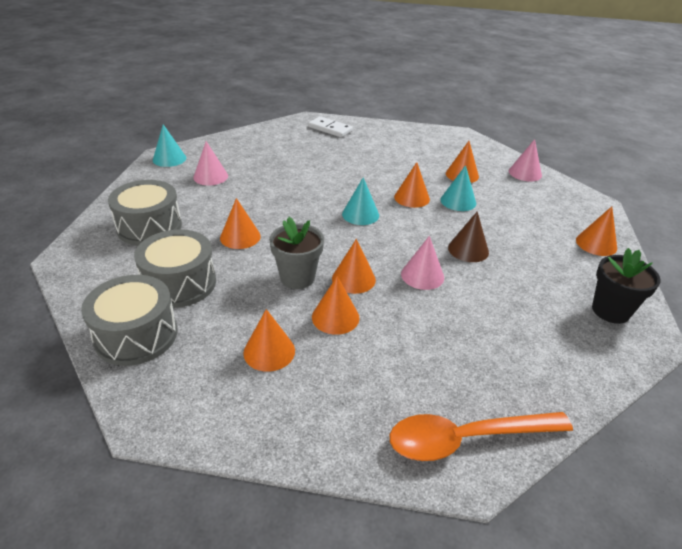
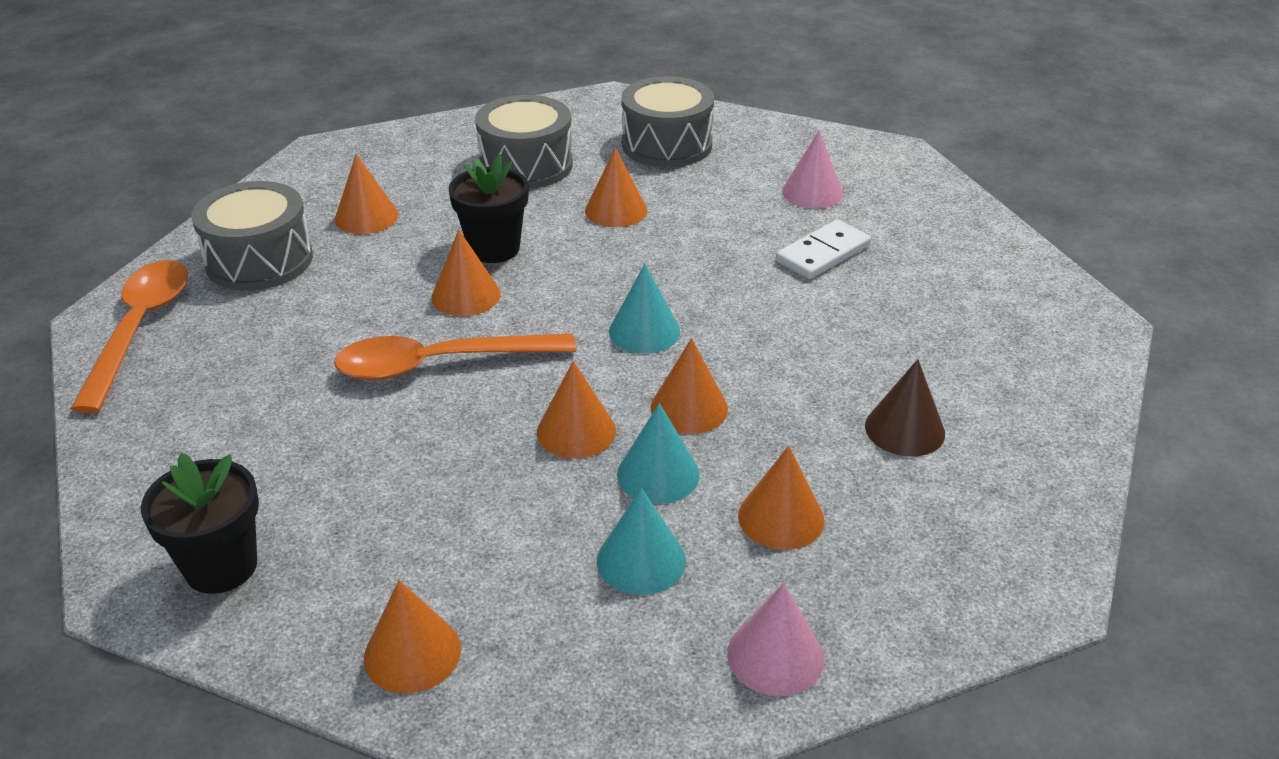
camera: 105 degrees right, 0 degrees up
grey drum [81,275,178,366] -> grey drum moved to [191,181,313,291]
turquoise cone [153,124,186,167] -> turquoise cone moved to [597,488,686,595]
grey flower pot [269,217,324,289] -> black flower pot [449,154,529,263]
white domino [308,116,353,137] -> white domino moved to [776,220,871,279]
orange cone [312,276,359,335] -> orange cone moved to [537,361,616,459]
pink cone [401,236,444,290] -> orange spoon [334,333,576,380]
brown cone [448,211,489,262] -> brown cone moved to [865,359,945,456]

